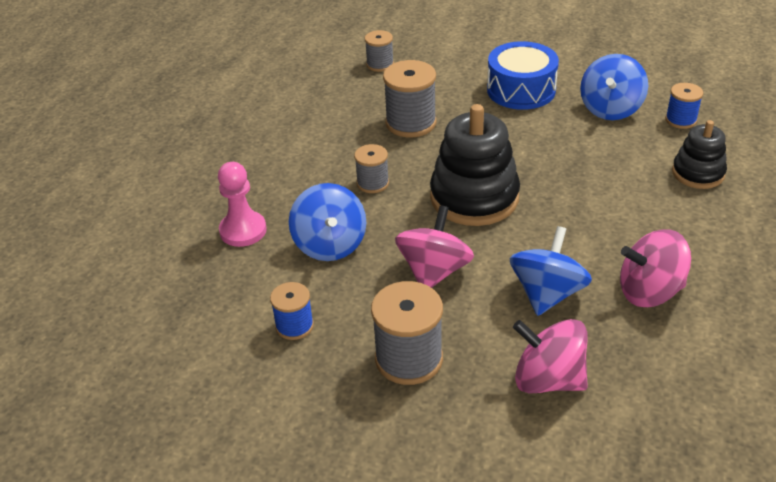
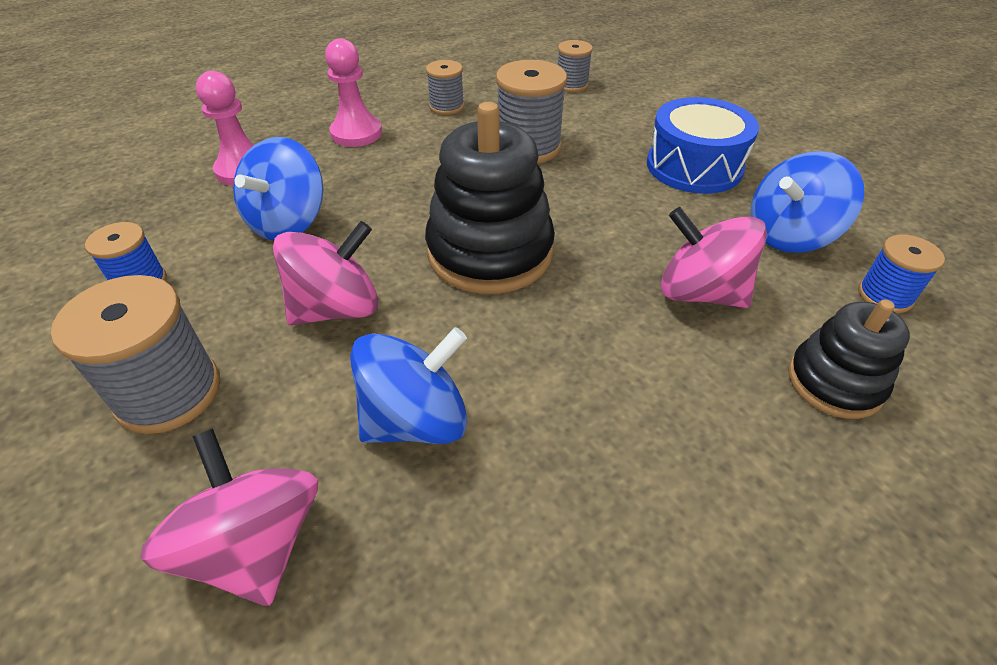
camera: 35 degrees right, 5 degrees up
grey spool [354,144,389,193] -> grey spool moved to [426,60,464,115]
pink spinning top [620,229,691,307] -> pink spinning top moved to [661,207,767,308]
none -> pink pawn [325,38,382,147]

